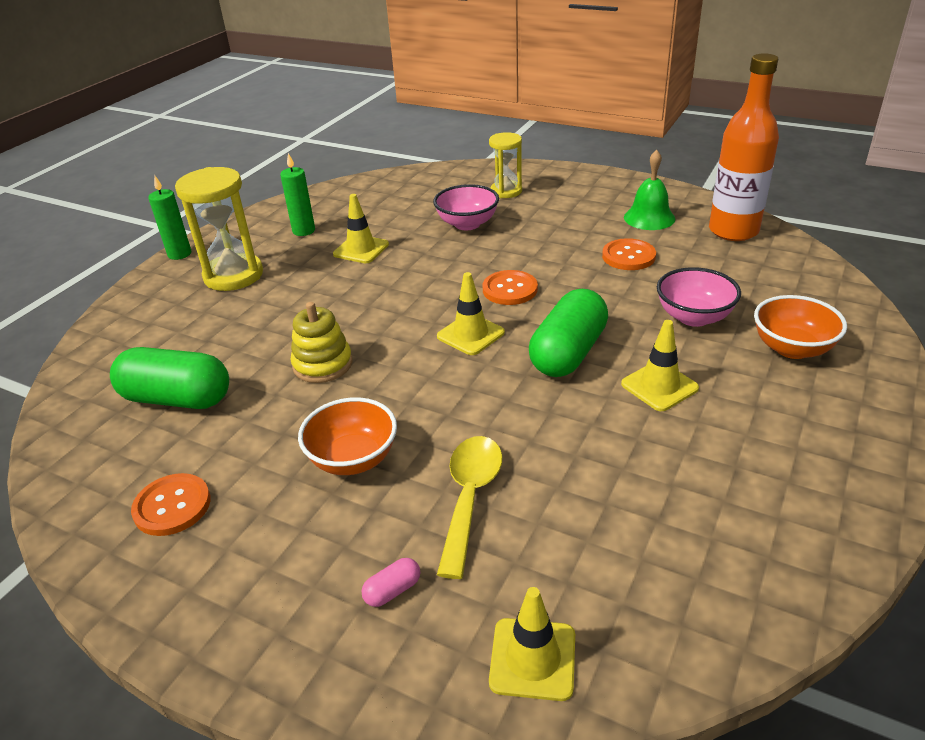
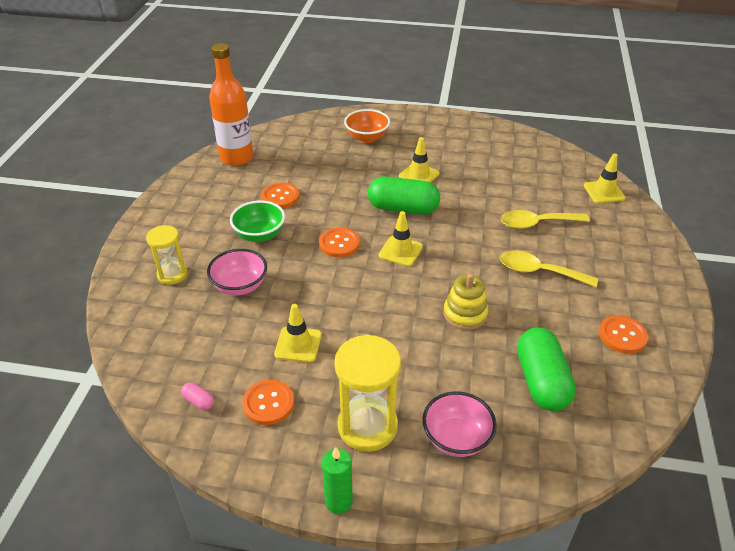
camera: 110 degrees left, 5 degrees up
green candle [280,153,315,236] -> orange button [242,380,294,425]
orange bowl [298,397,397,475] -> yellow spoon [500,250,598,287]
pink capsule [361,558,420,607] -> pink capsule moved to [181,383,214,410]
green bell [624,150,675,230] -> none
pink bowl [657,267,741,327] -> pink bowl moved to [422,391,497,457]
none -> green bowl [230,201,285,242]

